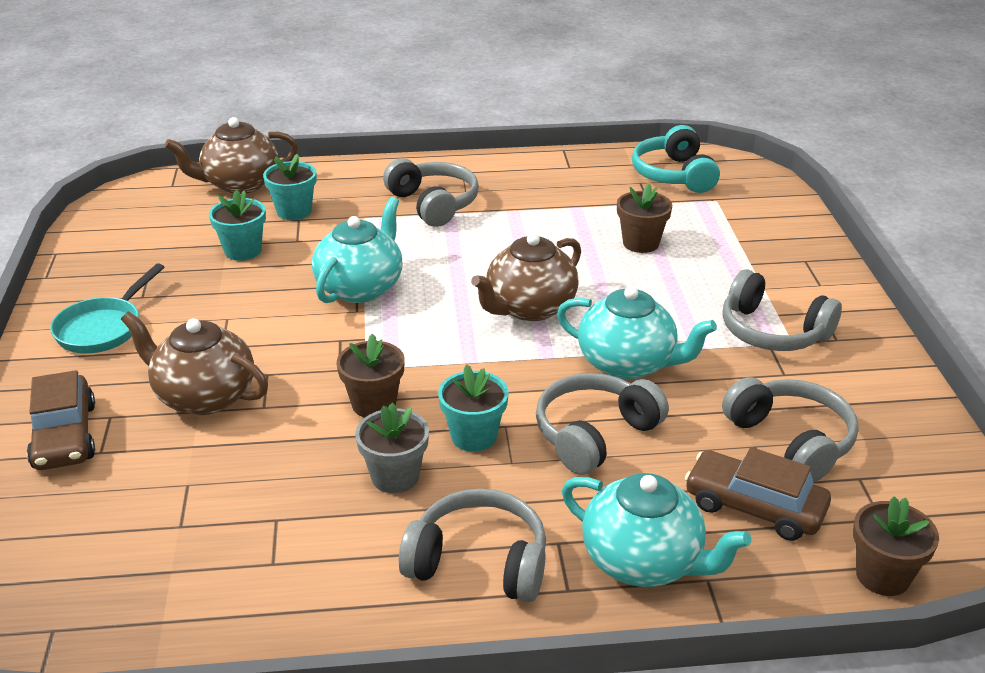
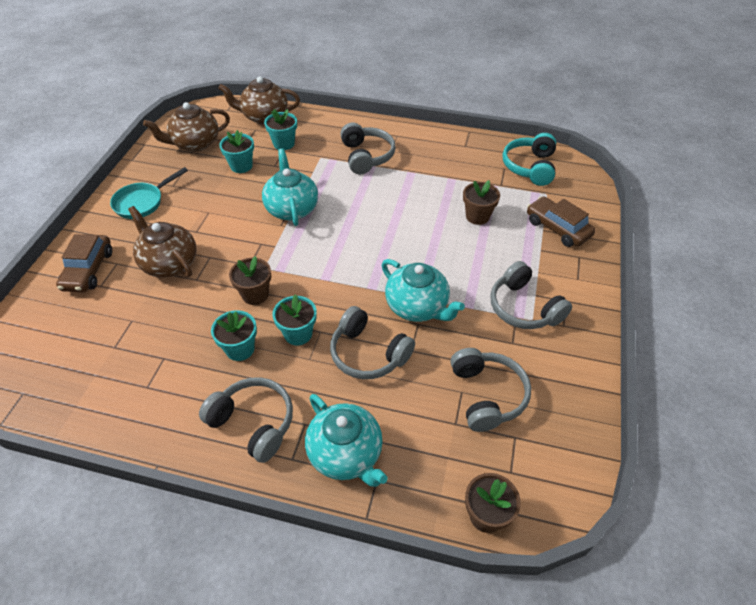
camera: 20 degrees right, 15 degrees up
turquoise teapot [312,197,402,303] -> turquoise teapot turned 60 degrees counterclockwise [262,148,318,226]
grey flower pot [355,403,429,493] -> turquoise flower pot [211,310,257,361]
brown teapot [471,233,581,321] -> brown teapot moved to [143,102,230,152]
grey headphones [536,373,669,475] -> grey headphones turned 120 degrees counterclockwise [330,306,415,379]
brown car [685,447,831,541] -> brown car moved to [527,196,595,247]

